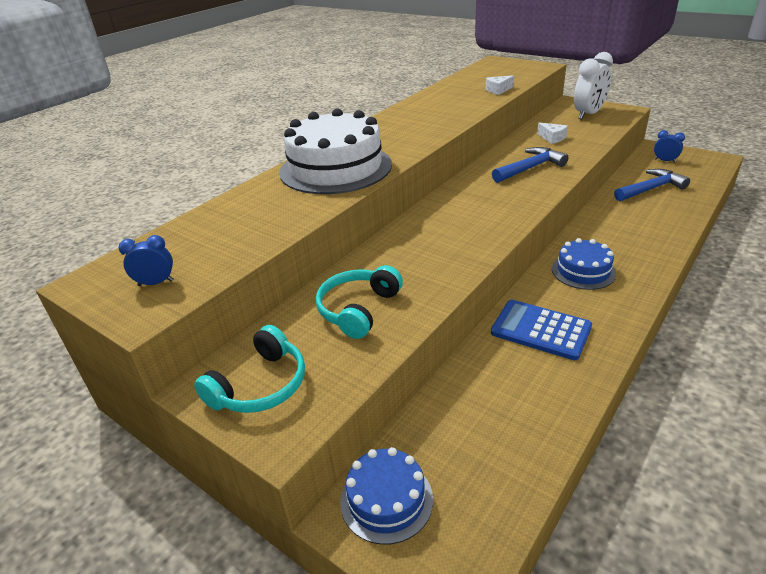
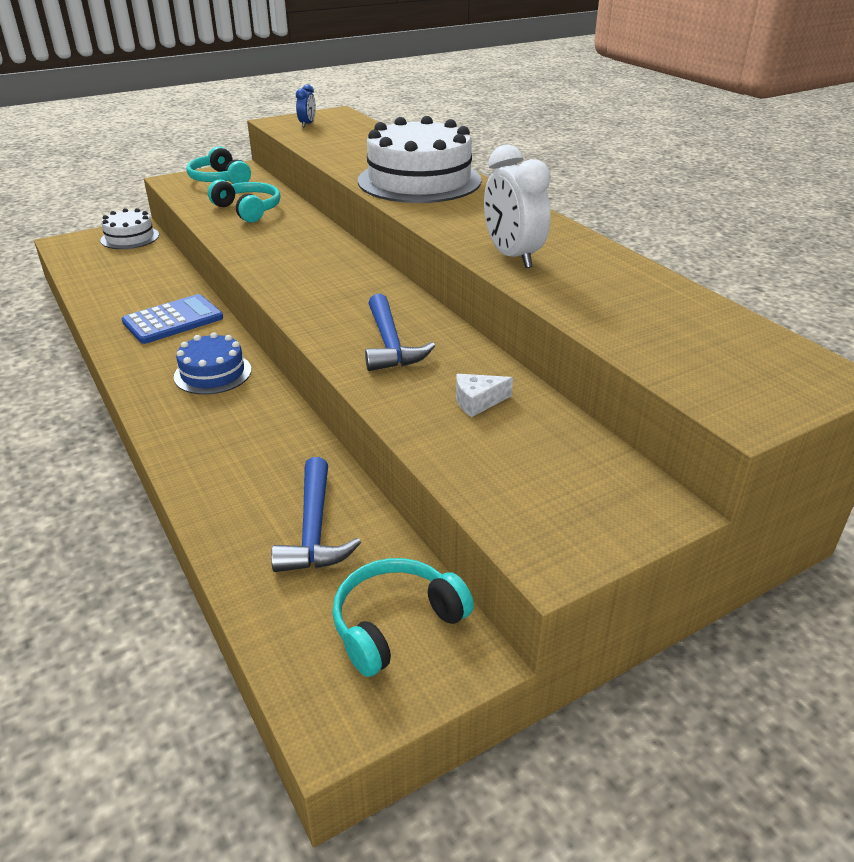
camera: 110 degrees right, 0 degrees up
blue cake [340,447,433,545] -> white cake [100,208,159,249]
white cheese [486,75,514,95] -> none
white clock [574,52,613,120] -> white clock moved to [484,144,551,268]
blue clock [654,130,685,163] -> turquoise headphones [333,558,474,677]

